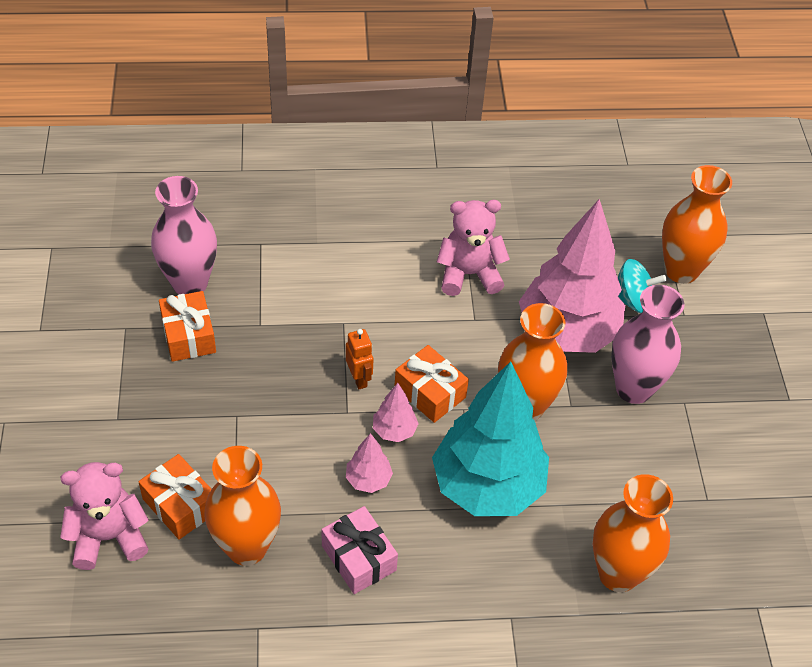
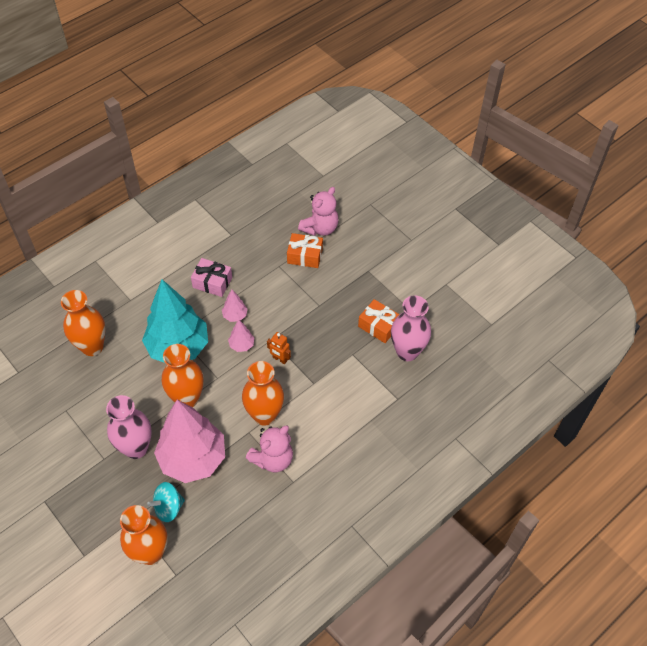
camera: 145 degrees right, 5 degrees up
orange vase [204,446,281,566] -> orange vase moved to [242,361,284,426]
orange gift [395,345,469,423] -> none

